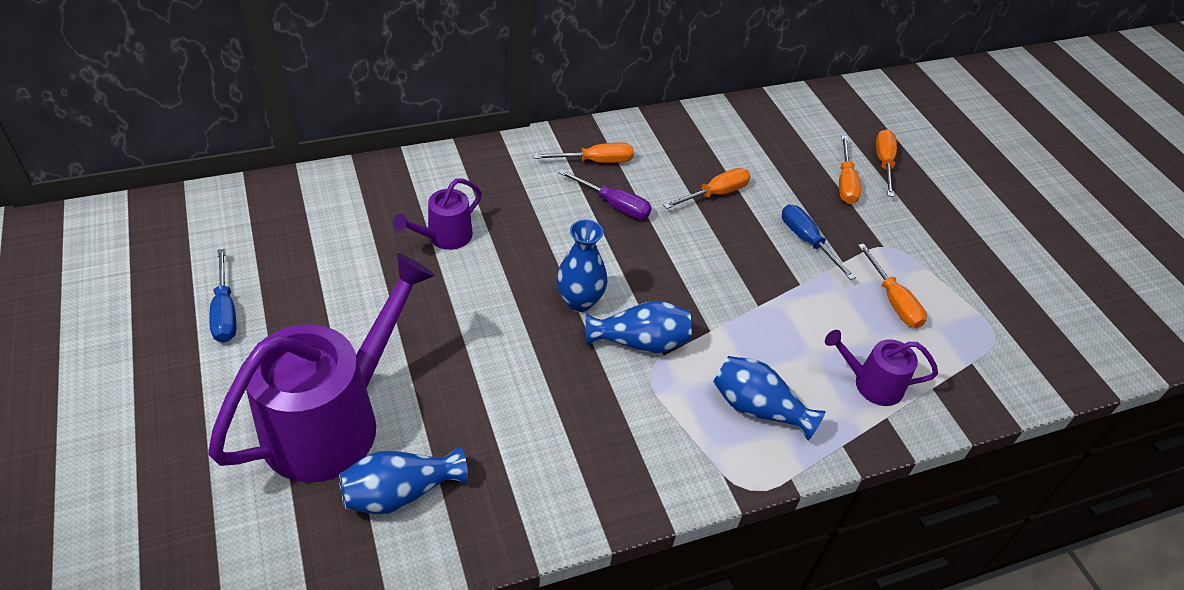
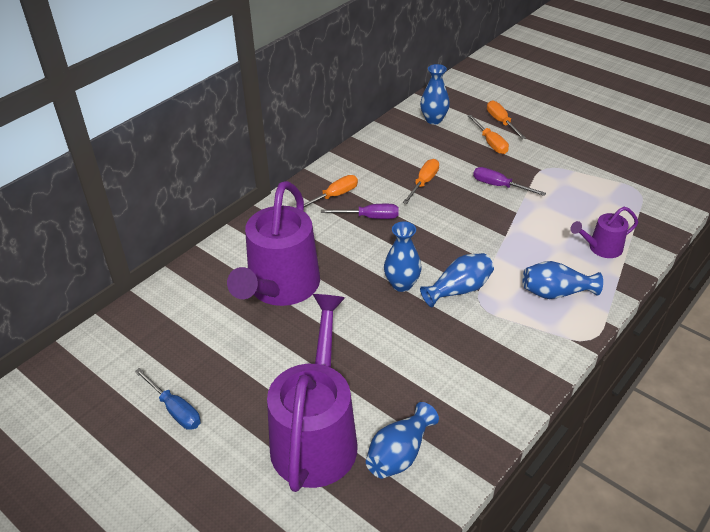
camera: 25 degrees left, 5 degrees down
purple watering can [393,178,482,250] -> purple watering can [227,181,320,306], size x2.10
blue screwdriver [782,204,856,280] -> purple screwdriver [473,167,546,196]
orange screwdriver [858,244,927,328] -> none
none -> blue vase [420,64,450,125]

